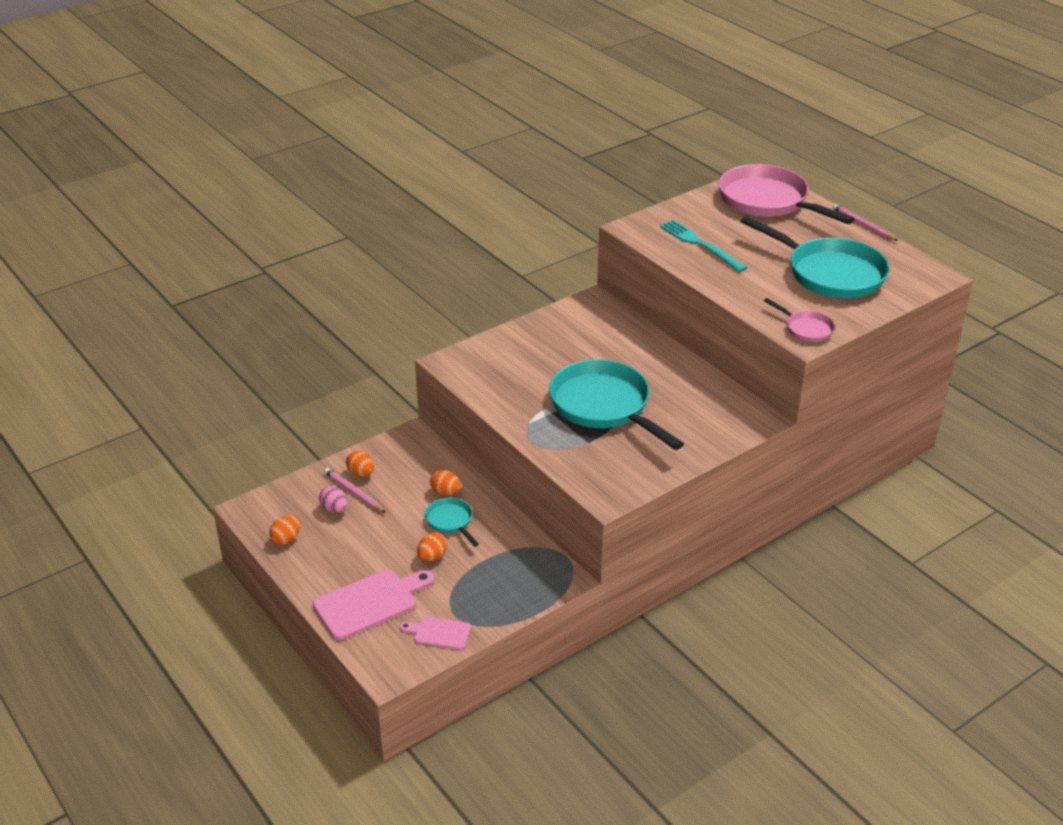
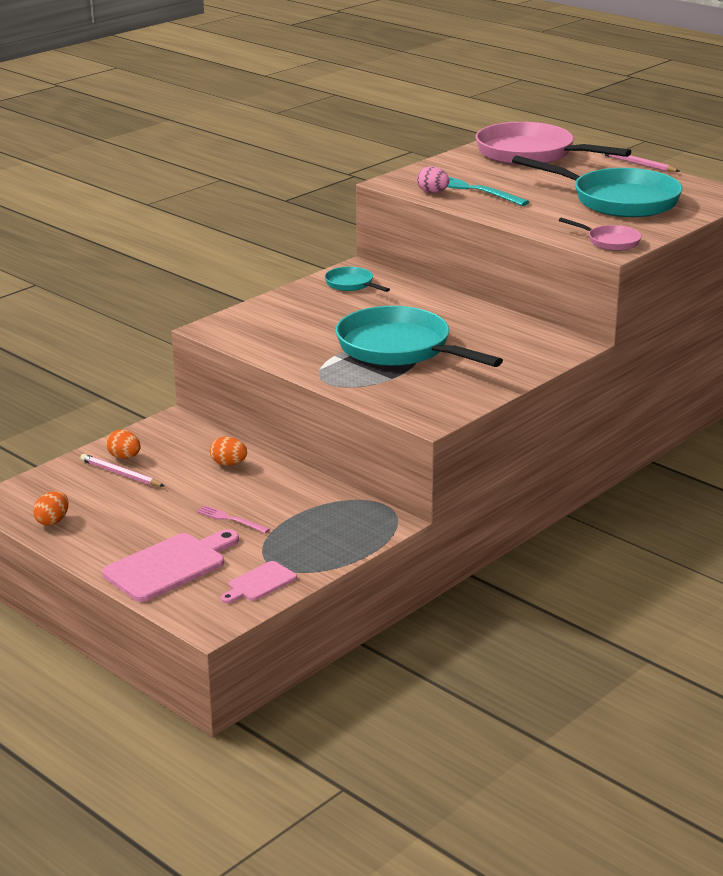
camera: 10 degrees left, 10 degrees down
pink egg [319,486,348,513] -> pink egg moved to [417,166,449,193]
pink cutting board [400,616,471,650] -> pink cutting board turned 45 degrees counterclockwise [221,561,297,603]
orange egg [417,532,447,561] -> pink fork [196,505,270,533]
turquoise pan [425,498,479,547] -> turquoise pan moved to [325,267,390,292]

